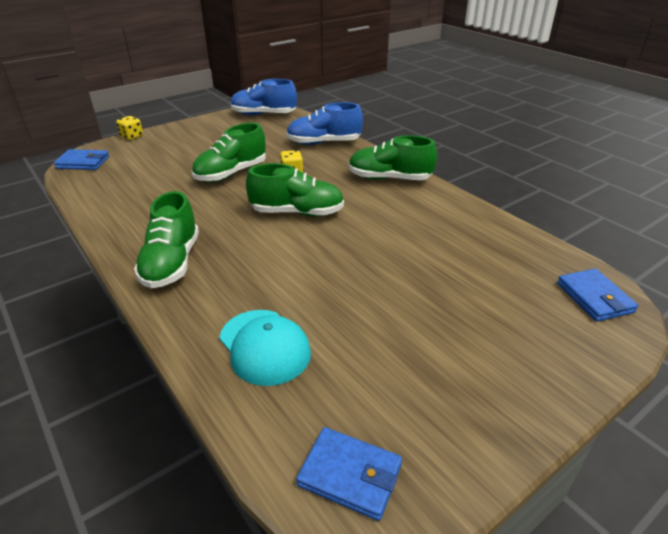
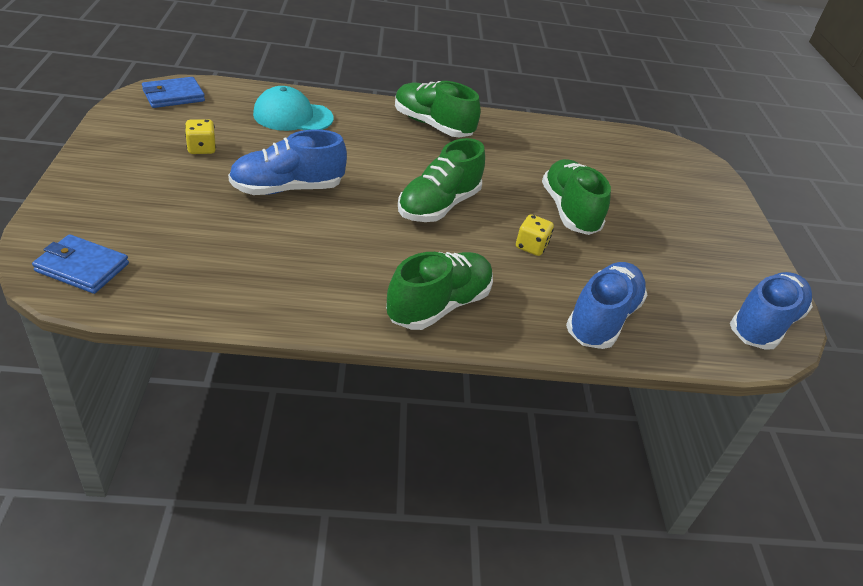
camera: 120 degrees right, 5 degrees up
blue wallet [54,149,109,170] -> none
yellow dice [116,116,143,140] -> yellow dice moved to [185,119,216,154]
none -> blue shoe [228,130,347,195]

